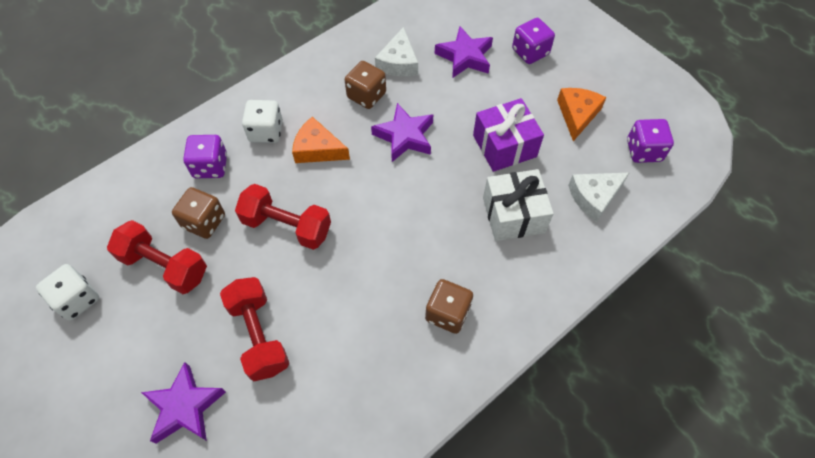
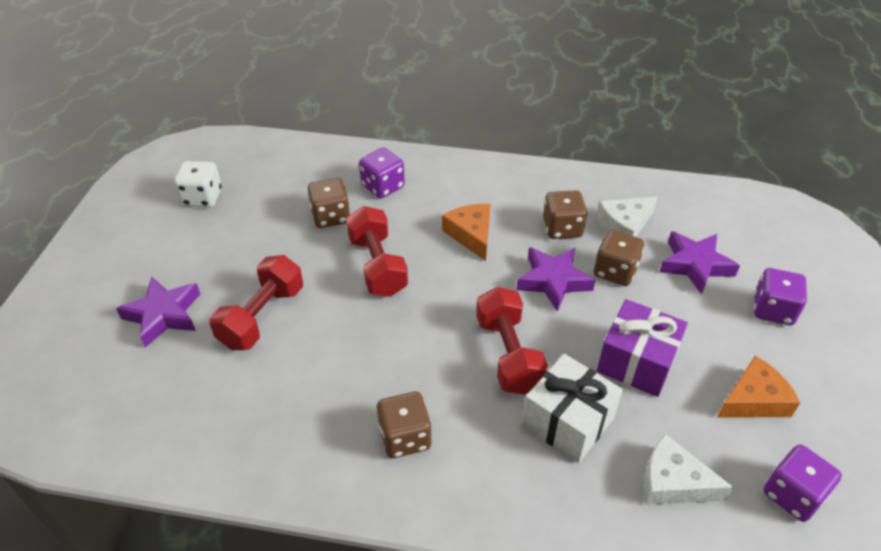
camera: 50 degrees right, 15 degrees down
red dumbbell [107,220,207,294] -> red dumbbell moved to [476,287,548,395]
white dice [242,100,283,143] -> none
none -> brown dice [594,230,644,286]

